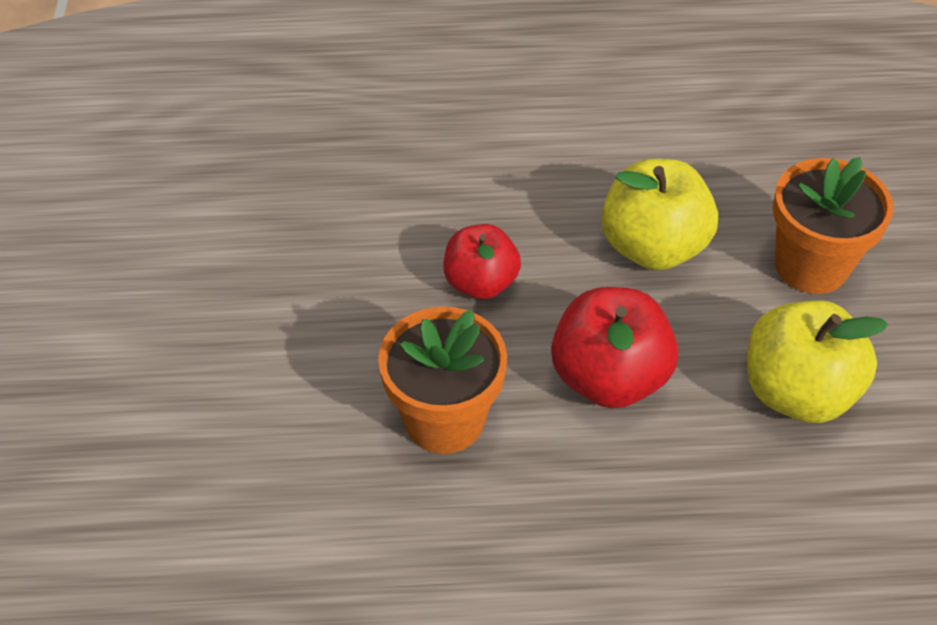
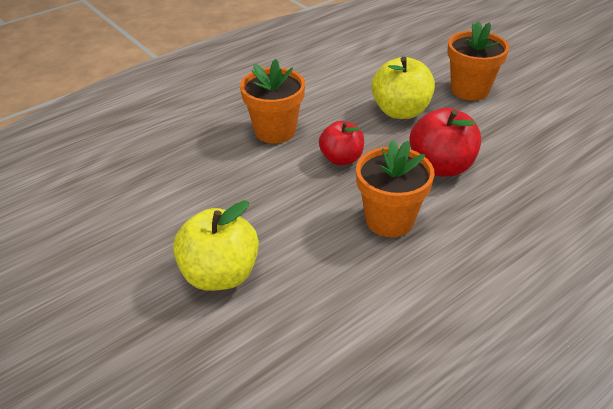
camera: 35 degrees left, 10 degrees down
yellow apple [747,300,888,423] -> yellow apple moved to [173,200,259,291]
none -> orange flower pot [240,59,305,144]

